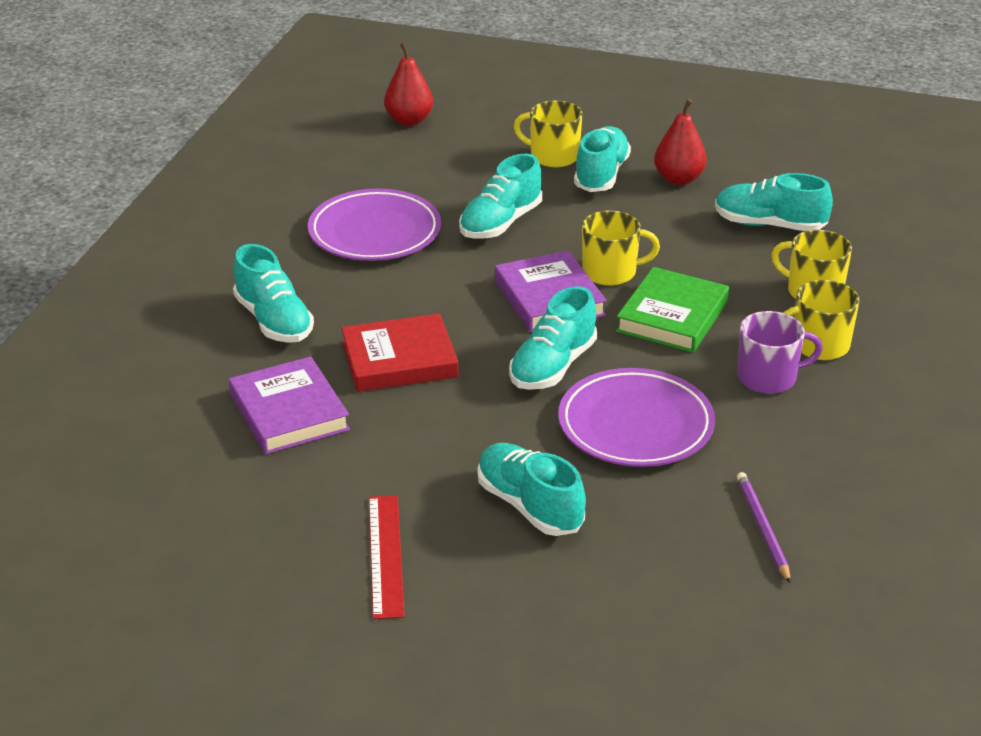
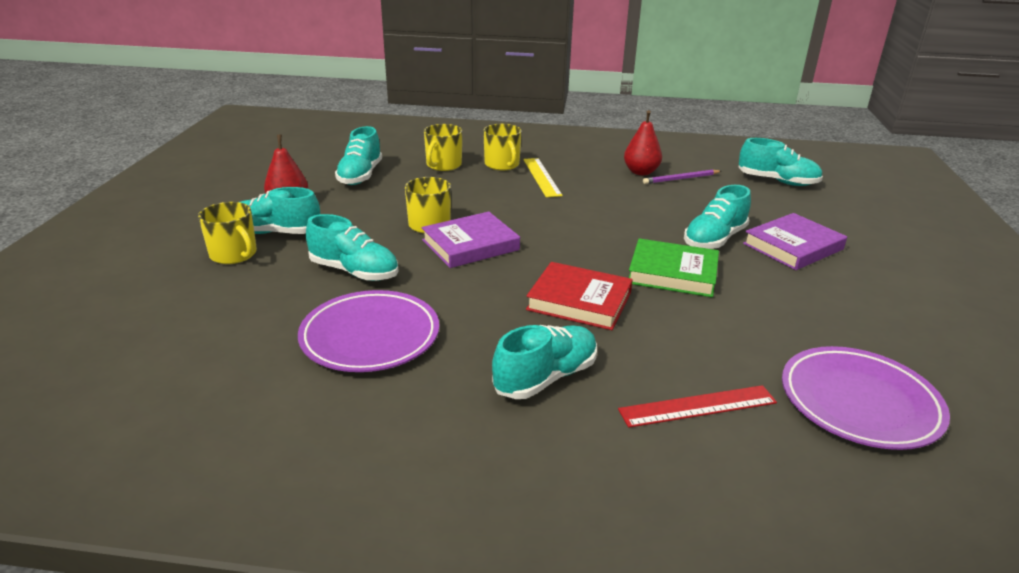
camera: 100 degrees left, 5 degrees down
purple book [229,356,350,454] -> purple book moved to [743,213,847,270]
red book [341,313,459,392] -> red book turned 45 degrees counterclockwise [526,262,633,330]
red ruler [369,495,405,619] -> red ruler moved to [618,385,777,428]
red pear [384,42,433,126] -> red pear moved to [624,110,662,175]
turquoise shoe [509,286,597,390] -> turquoise shoe moved to [739,138,823,186]
yellow mug [514,100,583,167] -> yellow mug turned 60 degrees counterclockwise [198,202,257,264]
purple plate [558,368,715,467] -> purple plate moved to [782,346,950,450]
green book [616,267,729,353] -> green book moved to [629,238,719,297]
purple mug [737,311,823,394] -> yellow ruler [523,158,563,197]

